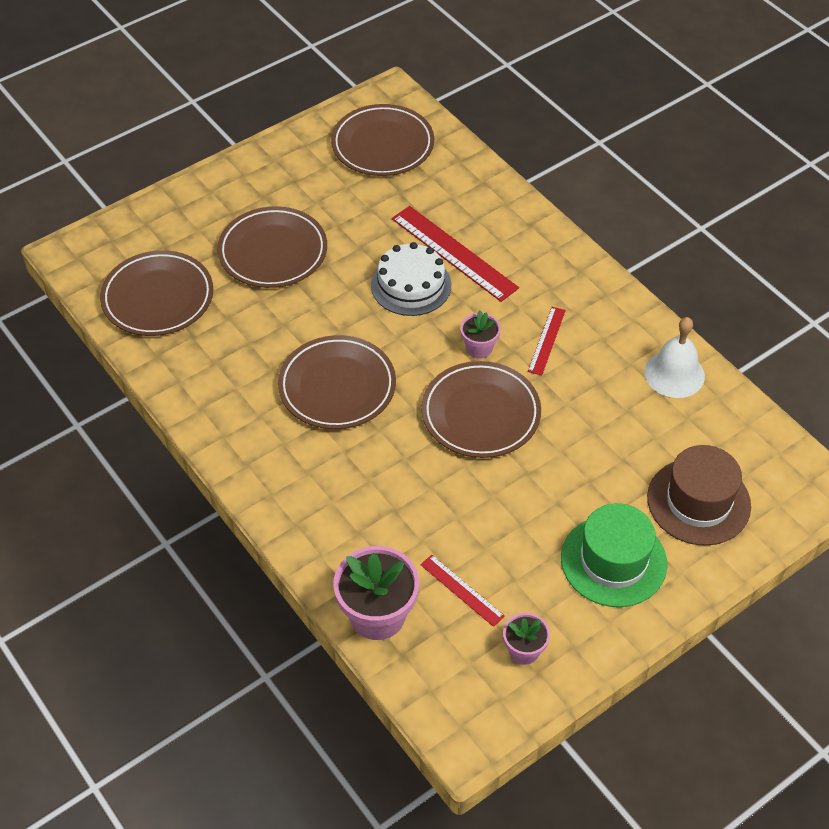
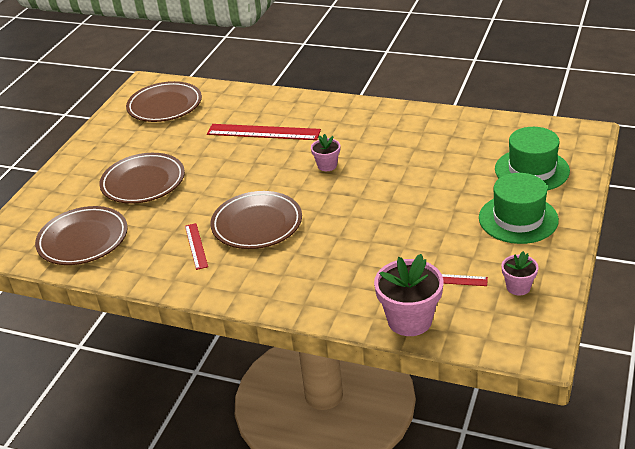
camera: 30 degrees left, 15 degrees down
white cake [371,242,451,316] -> none
brown plate [421,361,541,458] -> none
red ruler [528,307,566,375] -> red ruler moved to [185,223,208,270]
white bell [645,317,705,398] -> none
brown hat [647,445,751,546] -> green hat [495,127,570,191]

